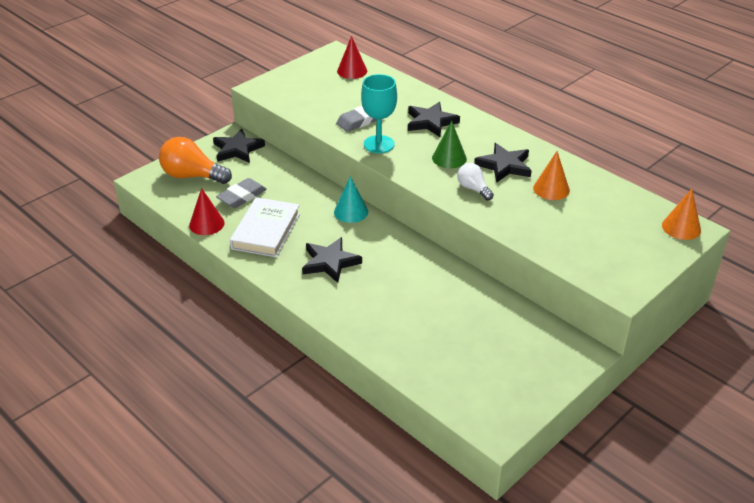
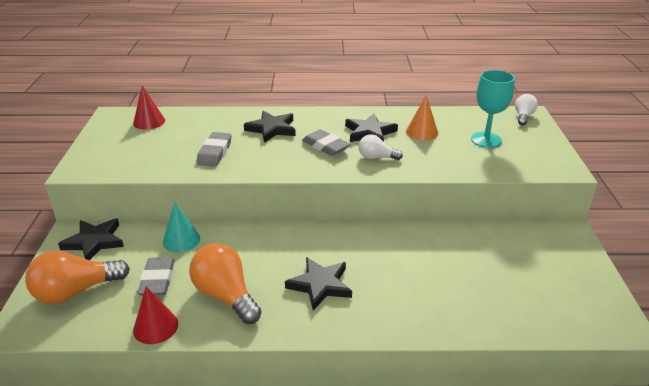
camera: 45 degrees left, 5 degrees down
white book [230,197,300,257] -> orange light bulb [189,243,262,324]
turquoise cone [334,176,368,223] -> turquoise cone moved to [163,202,200,252]
turquoise goblet [361,74,397,153] -> turquoise goblet moved to [471,70,515,148]
green cone [432,121,467,168] -> grey eraser [302,129,350,156]
orange cone [662,189,701,240] -> white light bulb [515,94,538,125]

